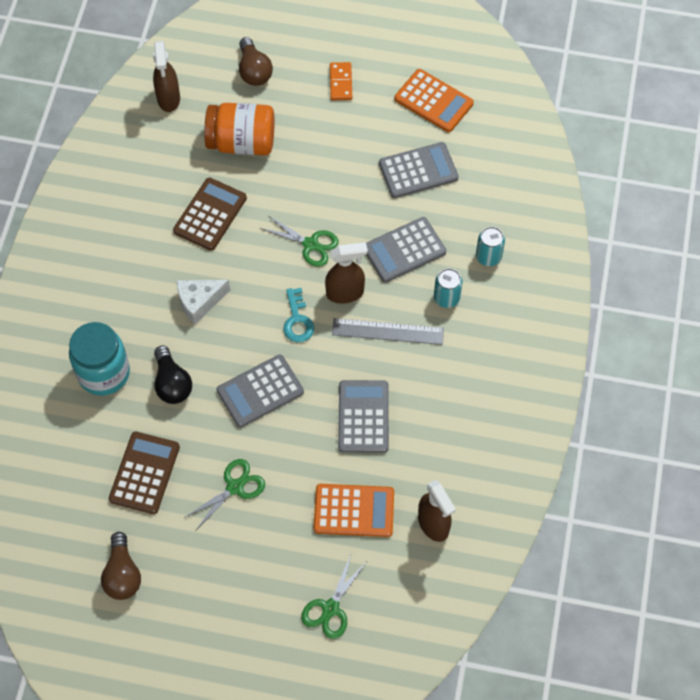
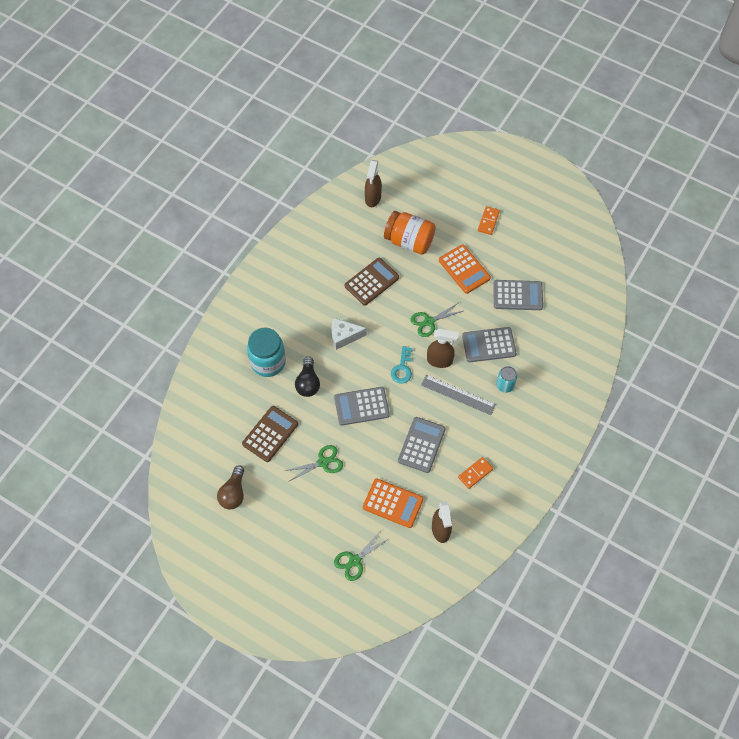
camera: 20 degrees right, 0 degrees up
brown light bulb [239,37,273,86] -> none
green scissors [260,215,339,267] -> green scissors turned 105 degrees clockwise [410,303,463,337]
orange calculator [394,69,474,132] -> orange calculator moved to [439,244,491,294]
turquoise can [476,227,505,266] -> none
none -> orange domino [458,457,493,489]

